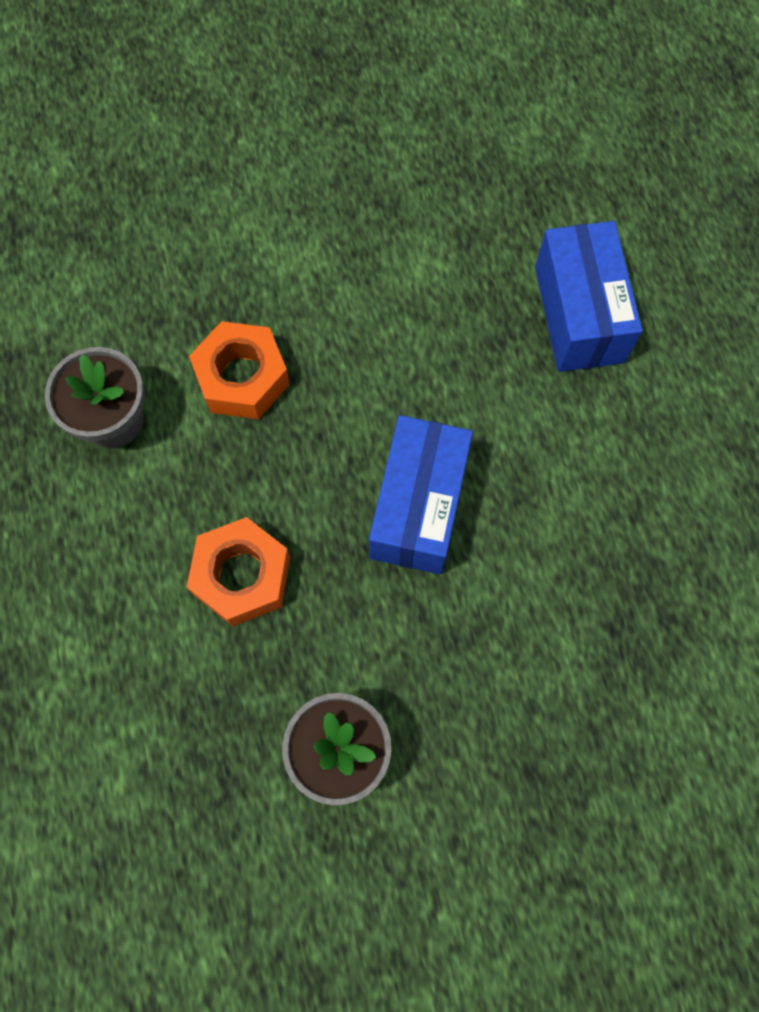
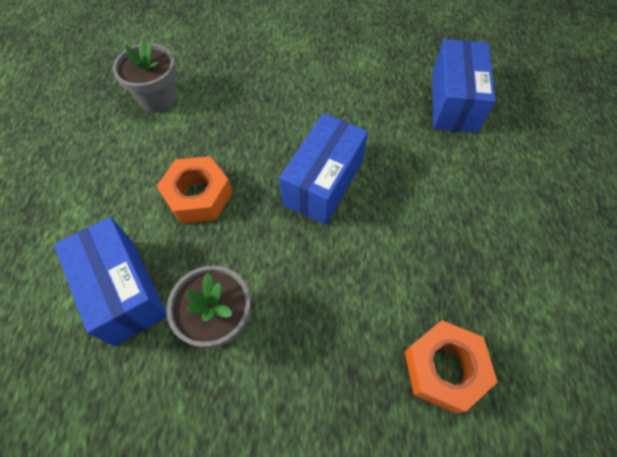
camera: 15 degrees right, 10 degrees down
orange nut [189,321,290,419] -> orange nut moved to [404,320,497,414]
none -> blue box [54,217,167,346]

